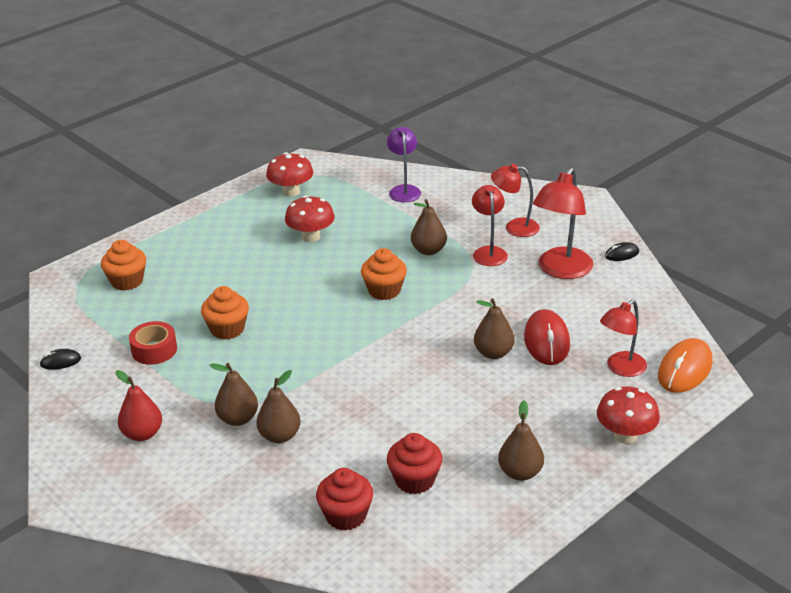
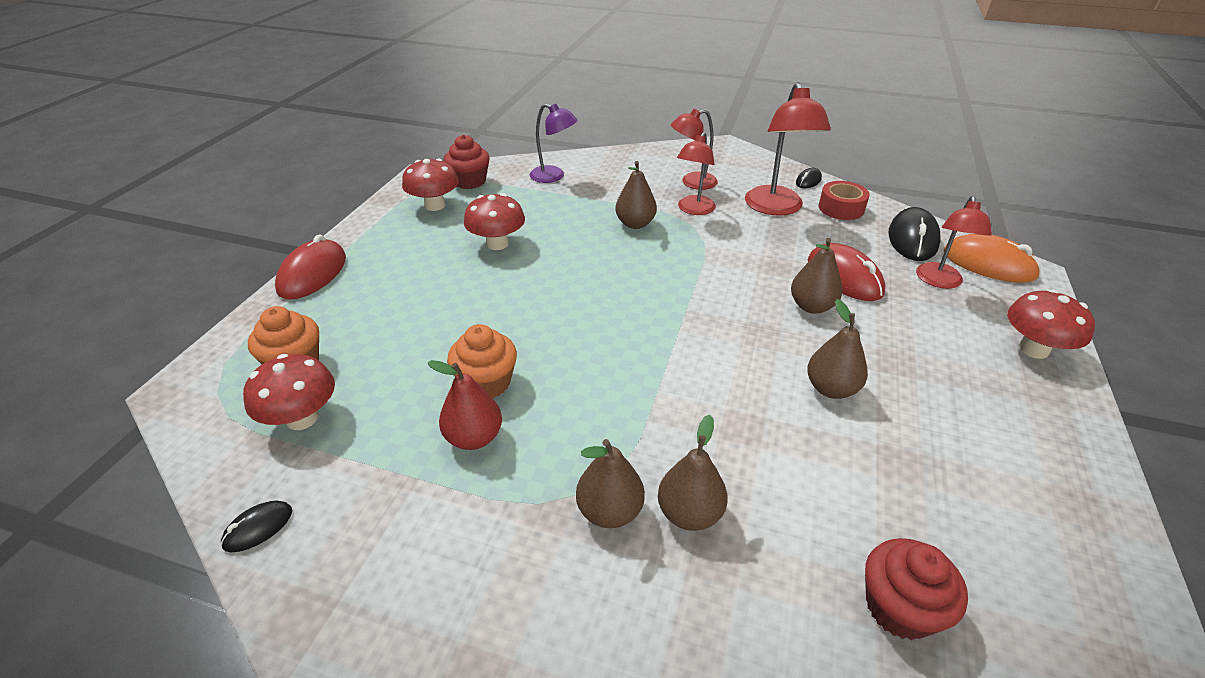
camera: 30 degrees left, 5 degrees up
red pear [115,370,162,441] -> red pear moved to [428,360,502,450]
red tape [129,321,177,365] -> red tape moved to [818,181,870,220]
orange cupcake [361,248,407,300] -> none
purple lamp [387,127,421,202] -> purple lamp turned 150 degrees clockwise [530,104,578,183]
red cupcake [387,433,442,494] -> red cupcake moved to [444,135,490,189]
red lamp [472,185,508,266] -> red lamp turned 120 degrees counterclockwise [677,132,716,215]
brown pear [498,401,544,481] -> brown pear moved to [807,299,868,399]
orange mouse [658,338,712,393] -> orange mouse turned 60 degrees counterclockwise [944,234,1041,283]
none -> red mushroom [243,354,335,430]
none -> red mouse [275,234,346,300]
none -> black mouse [888,207,941,261]

